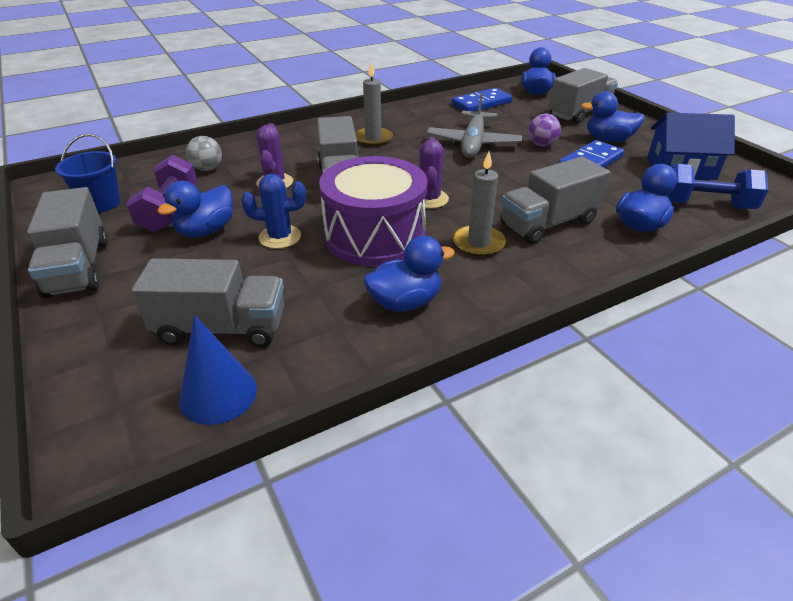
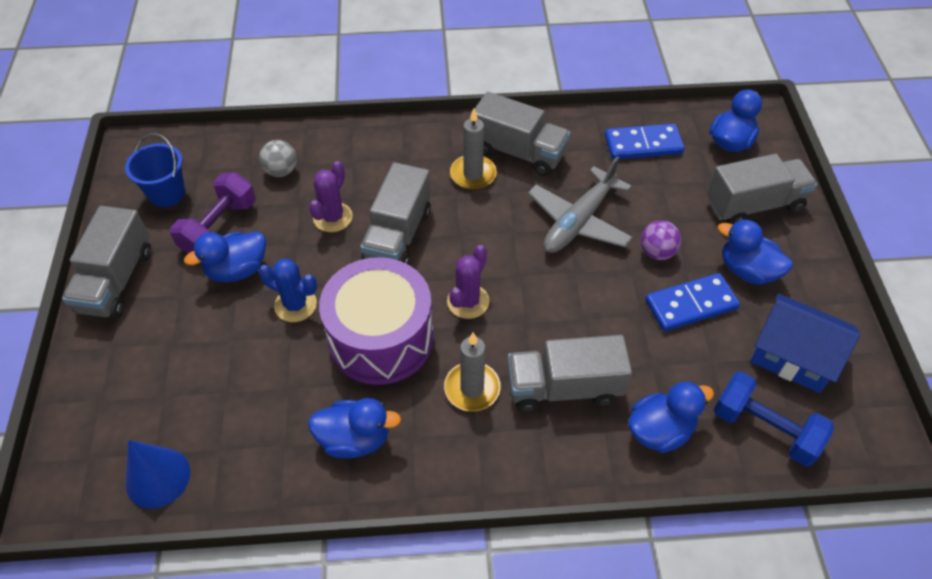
camera: 25 degrees right, 15 degrees up
grey truck [132,258,285,347] -> grey truck moved to [475,92,570,176]

